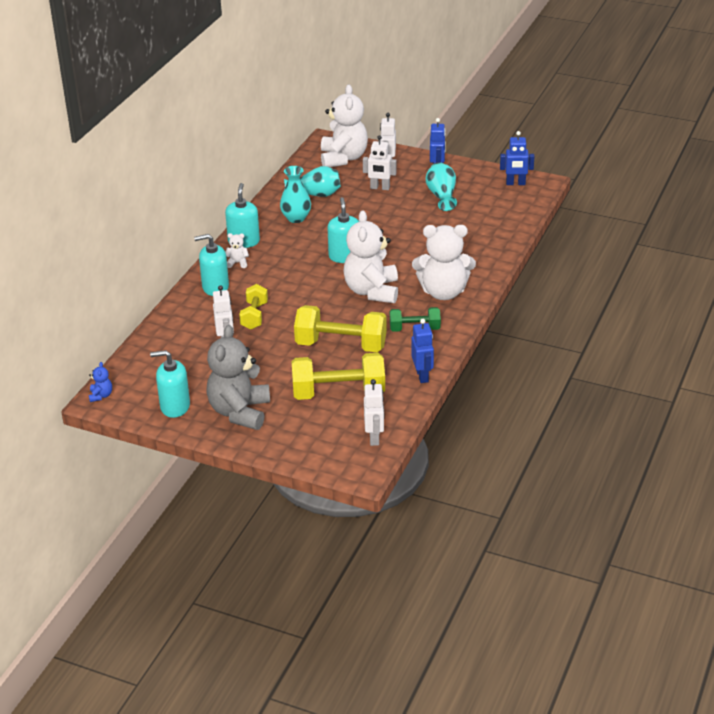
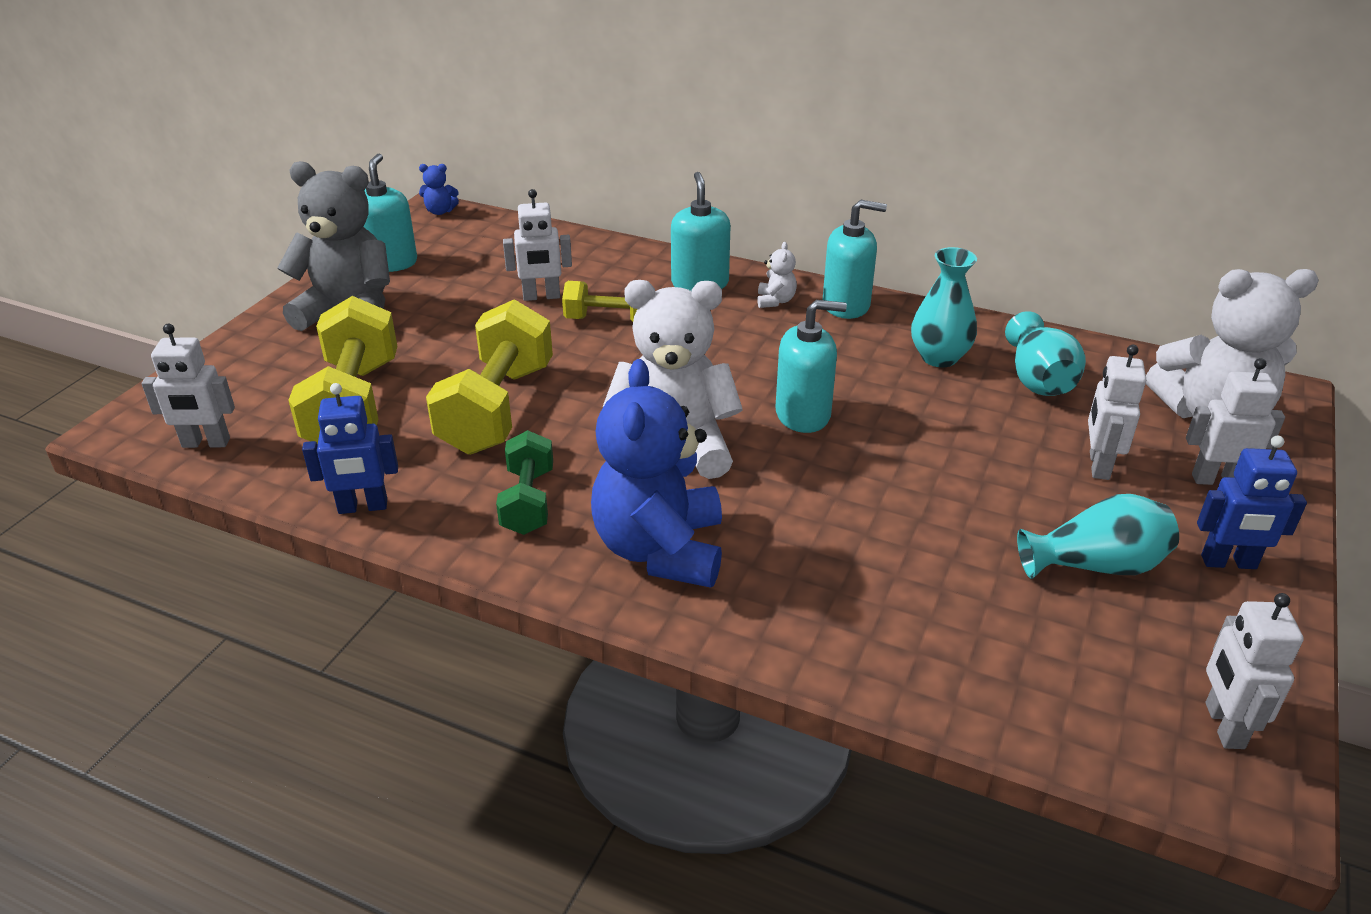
camera: 90 degrees right, 0 degrees up
white teddy bear [412,225,476,300] -> blue teddy bear [591,359,722,588]
blue robot [500,131,534,185] -> white robot [1206,593,1304,749]

